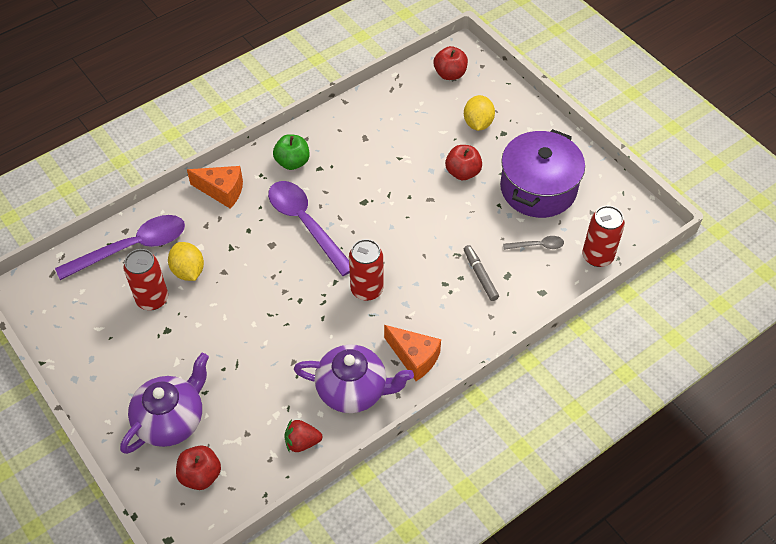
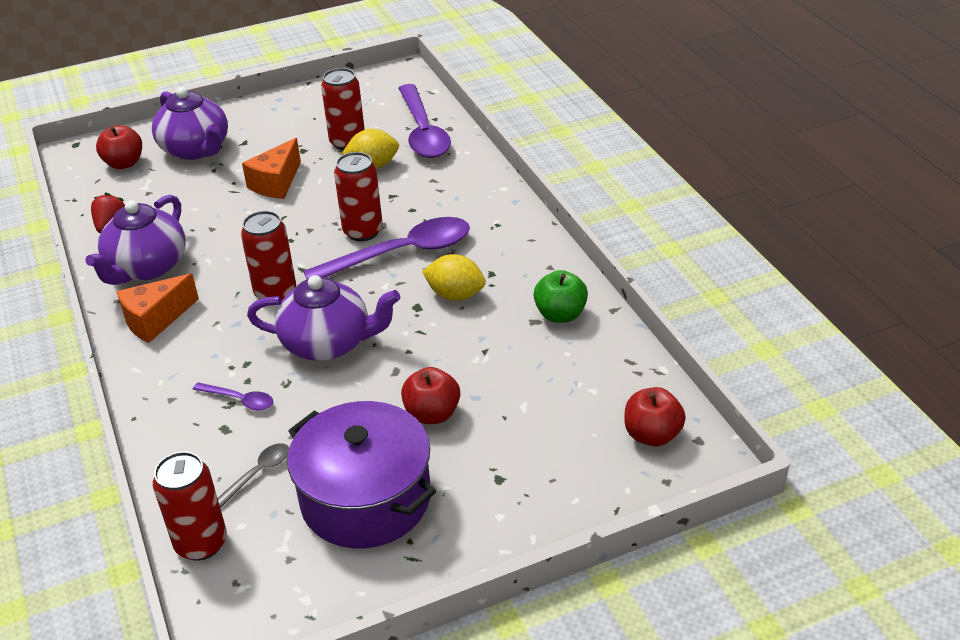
camera: 105 degrees right, 15 degrees down
orange cheese [187,166,243,209] -> orange cheese moved to [242,138,301,199]
green apple [273,134,310,170] -> green apple moved to [533,270,588,323]
yellow lemon [464,95,495,131] -> yellow lemon moved to [422,254,486,301]
grey marker [464,245,499,301] -> purple spoon [193,382,273,410]
grey spoon [503,236,564,250] -> grey spoon turned 150 degrees counterclockwise [218,443,289,508]
none -> purple teapot [247,275,400,361]
none -> red can [334,152,383,241]

